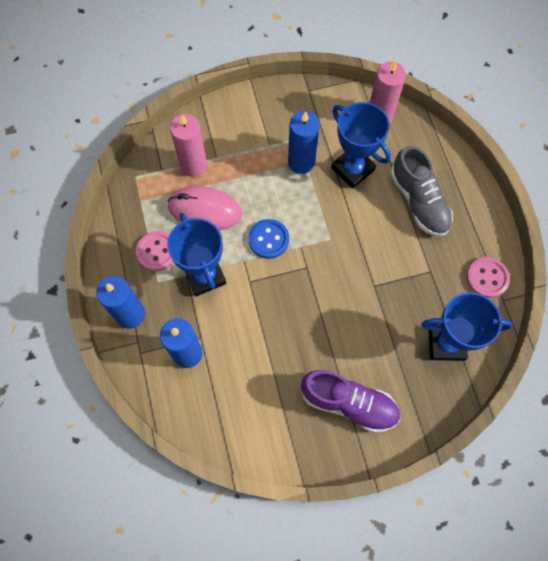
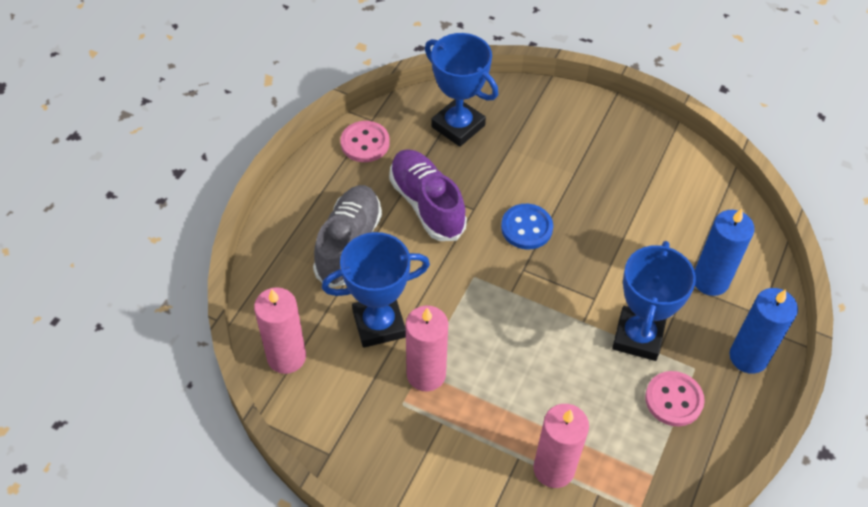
camera: 140 degrees left, 15 degrees down
pink mouse [168,186,242,230] -> none
blue button [249,219,289,259] -> blue button moved to [501,204,553,249]
blue candle [288,111,320,174] -> pink candle [406,305,448,392]
purple shoe [301,370,400,433] -> purple shoe moved to [389,149,467,241]
blue trophy [331,102,391,189] -> blue trophy turned 75 degrees clockwise [322,232,430,348]

